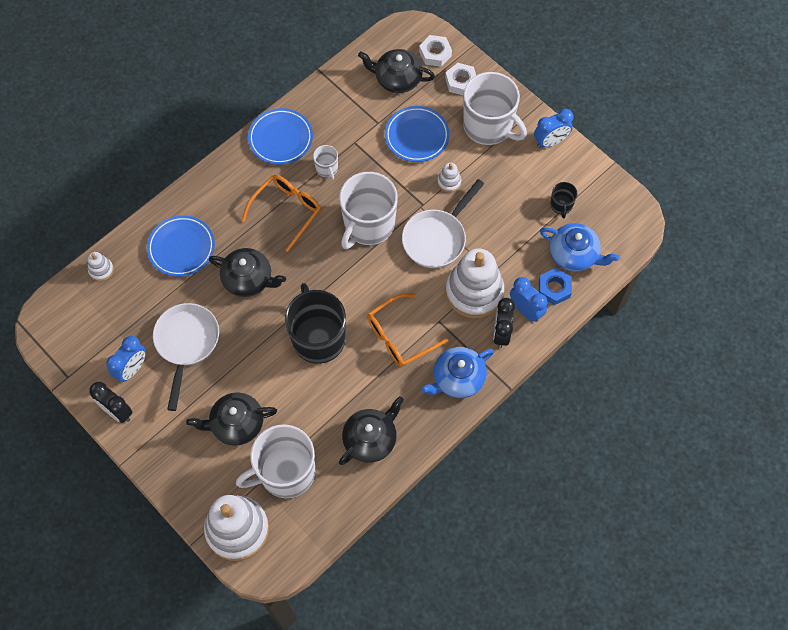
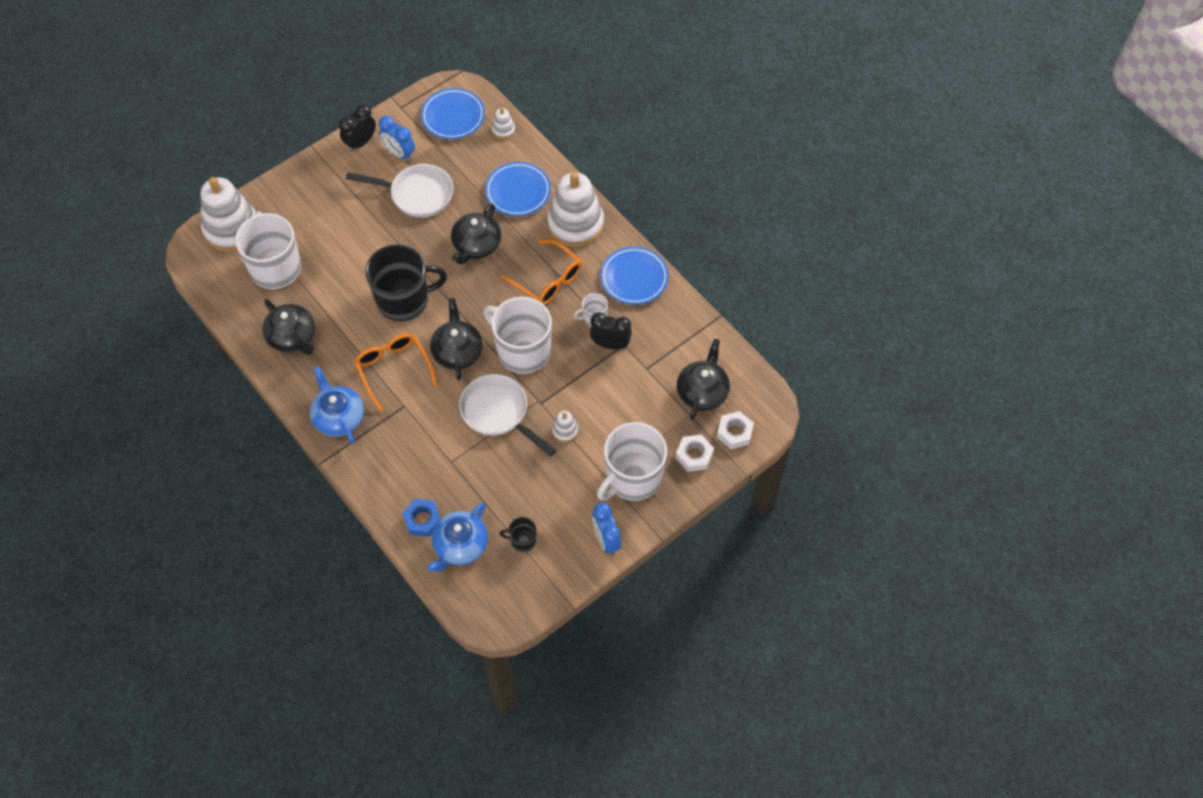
camera: 95 degrees right, 5 degrees down
black teapot [186,393,277,446] -> black teapot moved to [430,298,483,380]
blue plate [385,106,450,162] -> blue plate moved to [421,88,485,139]
white stacking toy [445,248,504,318] -> white stacking toy moved to [547,172,604,247]
black clock [493,298,515,348] -> black clock moved to [590,313,632,349]
blue clock [510,277,547,322] -> none

